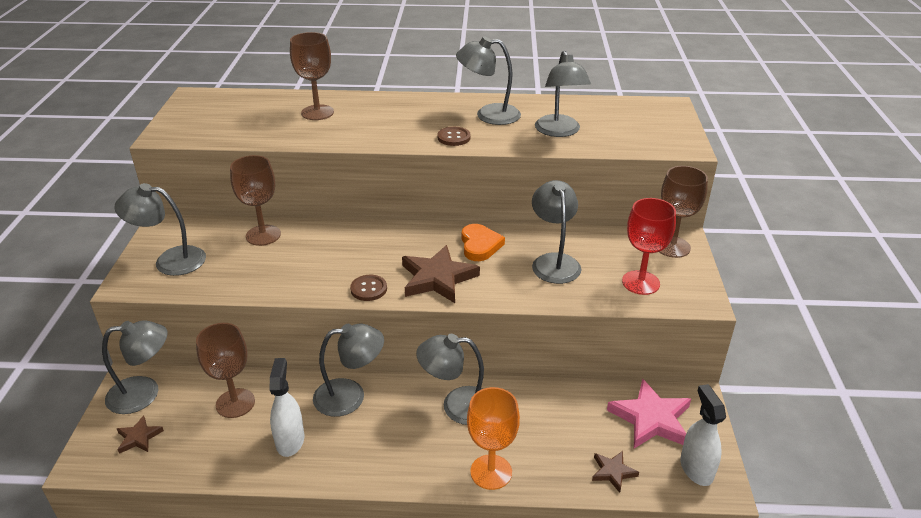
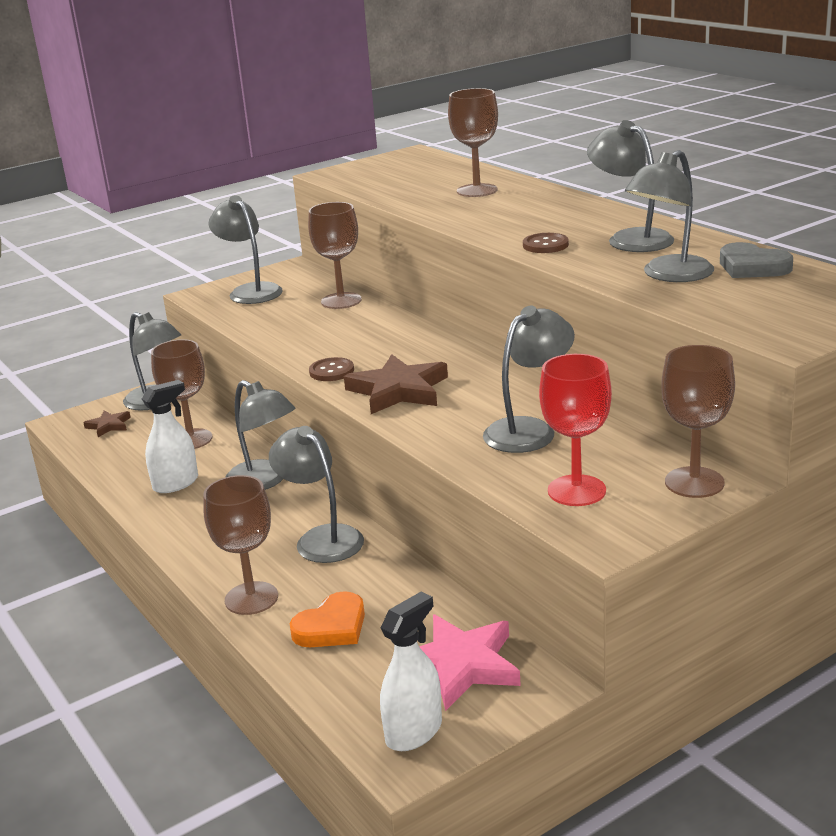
camera: 55 degrees right, 10 degrees down
orange heart [462,224,505,261] -> orange heart moved to [290,591,365,647]
orange goblet [467,387,520,490] -> brown goblet [203,475,278,615]
brown star [592,451,639,493] -> none
none -> grey heart [720,242,793,278]

